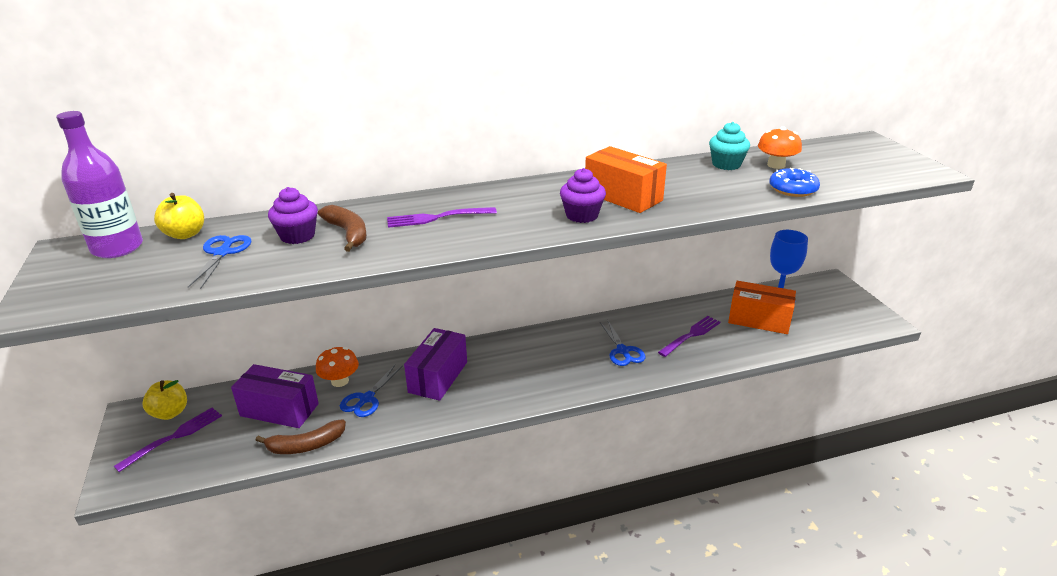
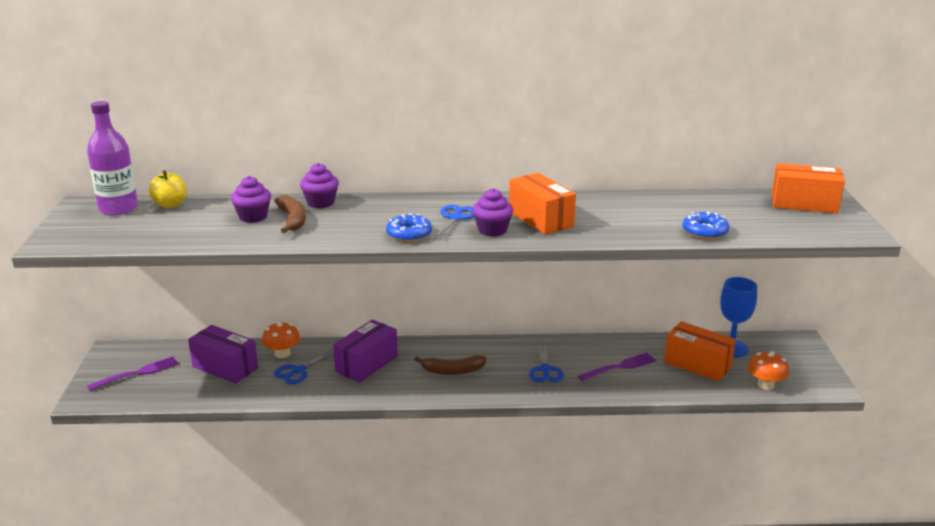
camera: 15 degrees right, 5 degrees down
yellow apple [143,380,187,420] -> none
blue scissors [188,235,251,289] -> blue scissors moved to [435,205,474,240]
brown banana [256,419,346,454] -> brown banana moved to [414,355,486,375]
purple fork [387,207,497,228] -> none
turquoise cupcake [709,122,750,170] -> none
orange mushroom [758,127,802,169] -> orange mushroom moved to [748,351,789,390]
none -> purple cupcake [300,163,339,208]
none -> blue donut [386,214,432,242]
none -> orange box [772,163,845,213]

